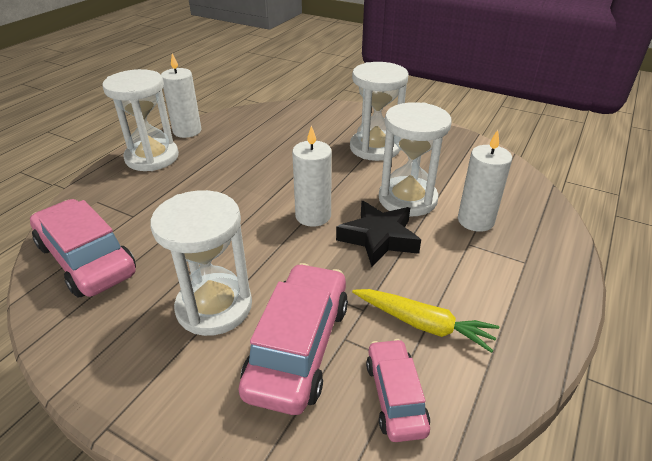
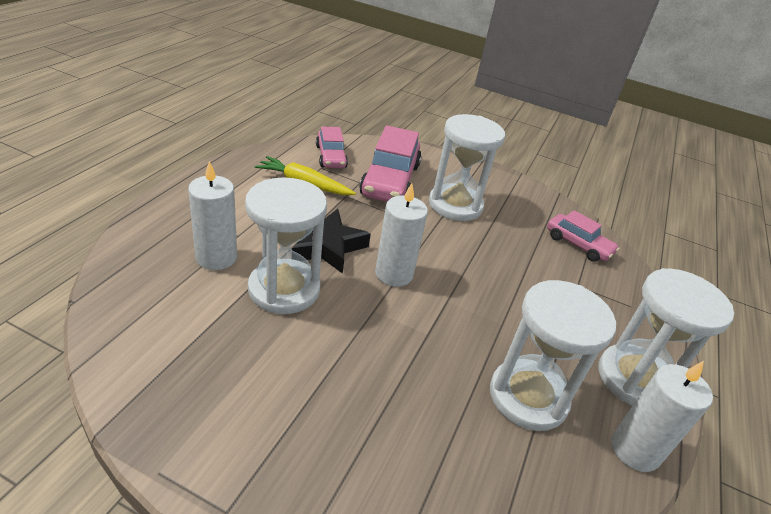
camera: 170 degrees right, 0 degrees up
pink car [30,199,136,298] -> pink car [547,210,619,262], size x0.58
white hourglass [350,62,409,161] -> white hourglass moved to [490,280,616,431]

